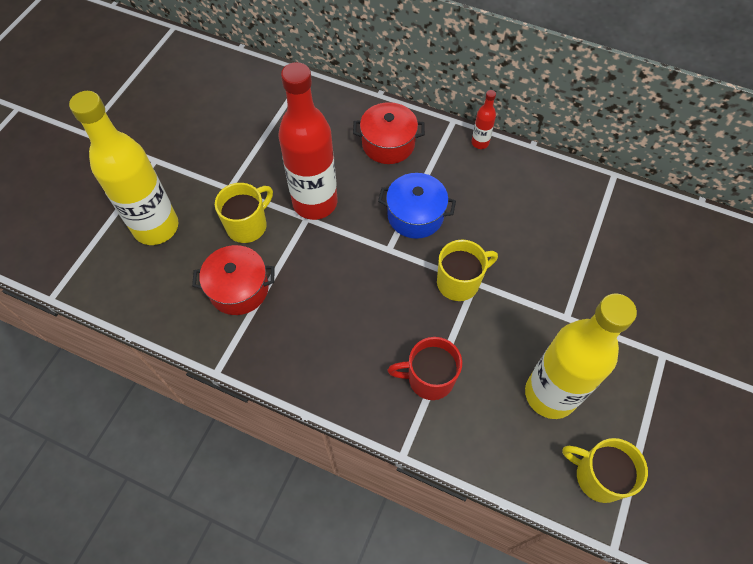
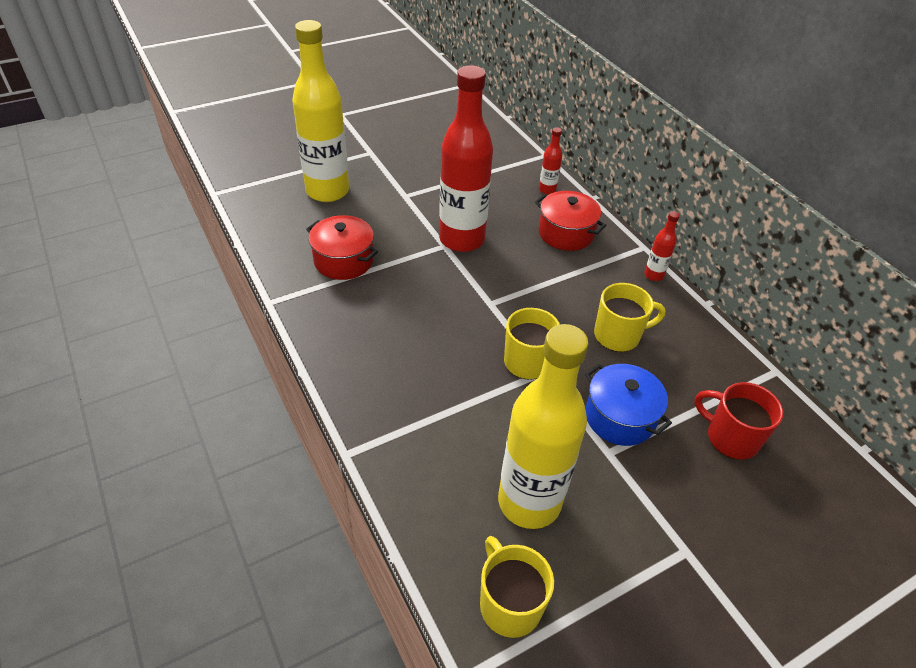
camera: 35 degrees right, 15 degrees down
yellow mug [215,183,273,243] -> yellow mug moved to [594,283,666,352]
blue pot [378,173,456,239] -> blue pot moved to [585,364,672,446]
red mug [388,337,462,400] -> red mug moved to [694,382,783,459]
none -> red bottle [539,127,562,195]

